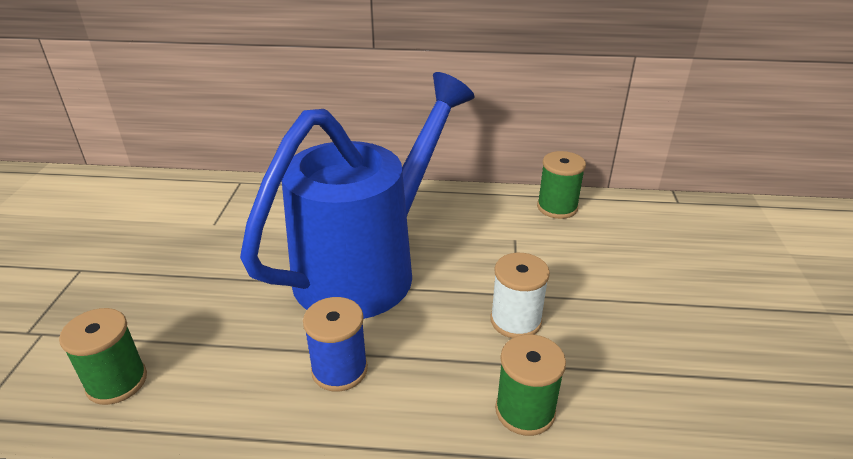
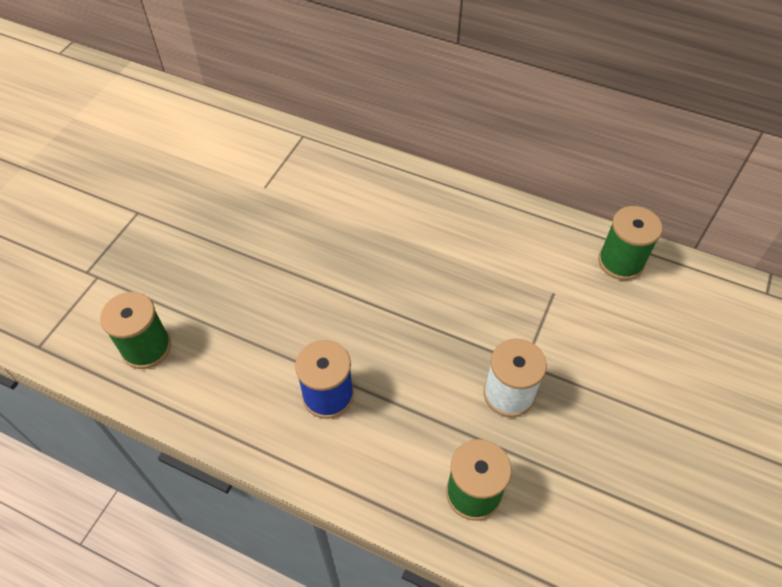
camera: 20 degrees right, 20 degrees up
blue watering can [240,72,475,319] -> none

